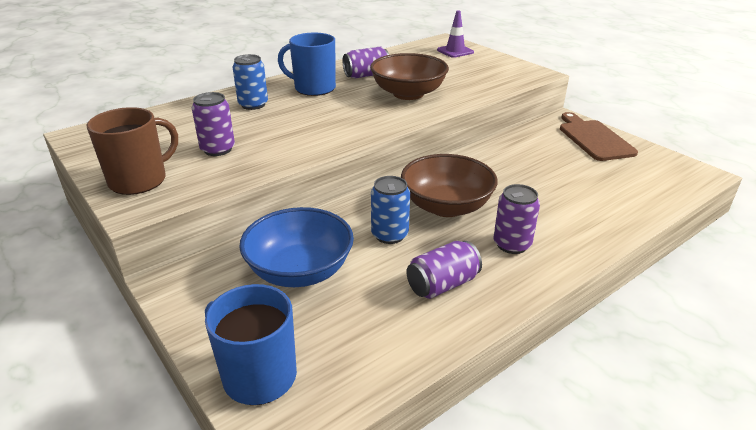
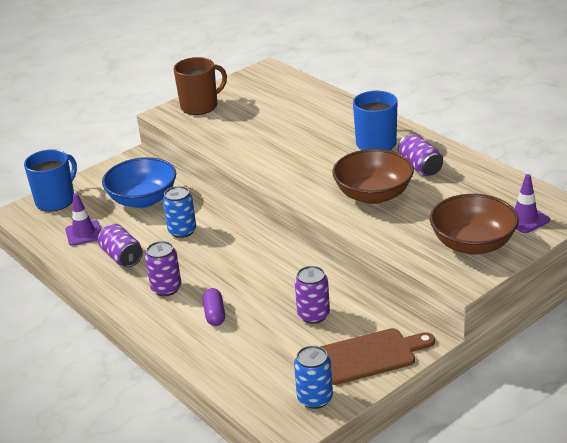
camera: 90 degrees right, 0 degrees up
brown mug [87,107,178,195] -> brown mug turned 75 degrees counterclockwise [174,57,227,115]
purple can [192,92,235,156] -> purple can moved to [295,266,330,324]
blue can [232,54,268,110] -> blue can moved to [294,345,333,409]
brown bowl [401,154,498,217] -> brown bowl moved to [430,194,519,255]
none -> purple traffic cone [65,193,101,246]
none -> purple capsule [203,288,225,326]

